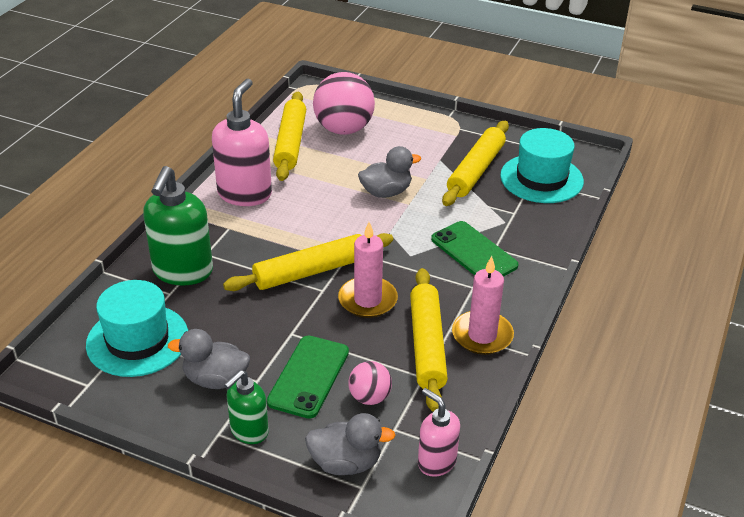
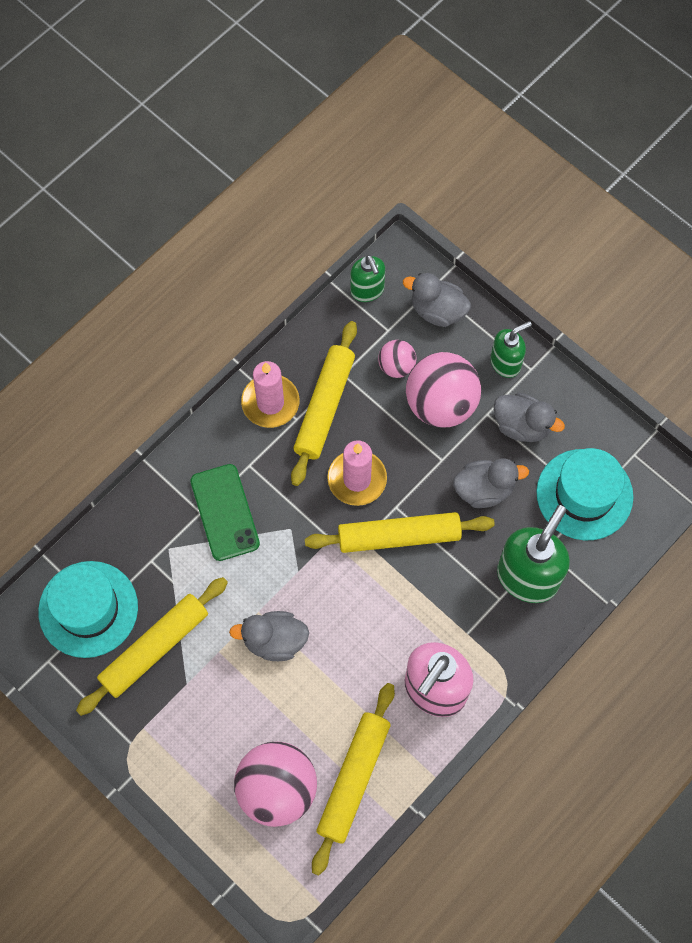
camera: 160 degrees left, 30 degrees up
green phone [267,336,349,419] -> pink ball [406,352,481,428]
pink soap dispenser [418,388,460,477] -> green soap dispenser [350,255,385,302]
none -> grey duck [453,458,529,508]

